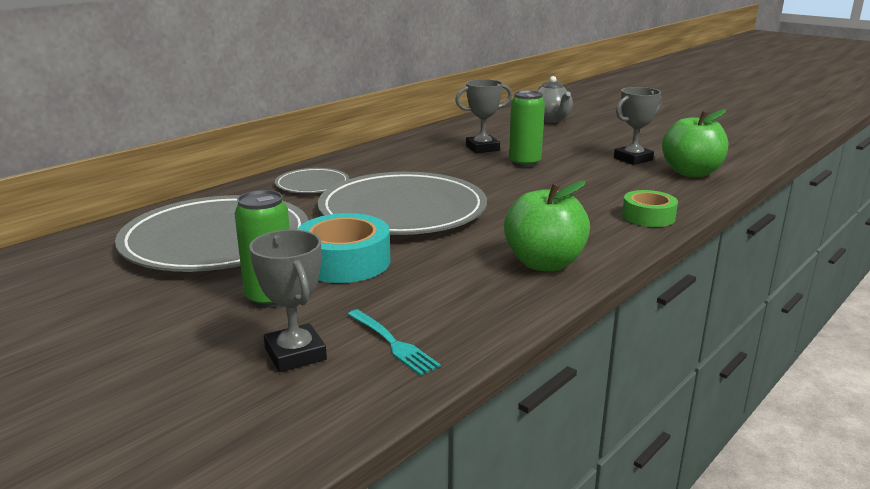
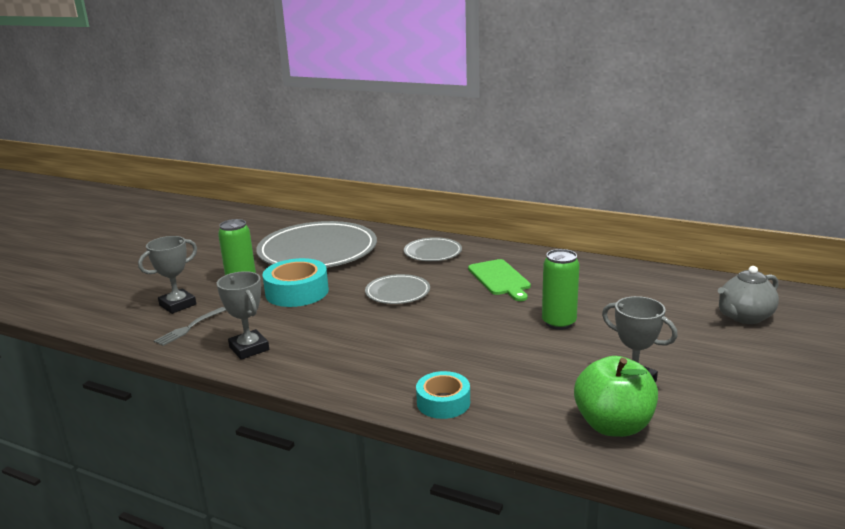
camera: 75 degrees right, 0 degrees up
grey plate [318,172,487,235] -> grey plate [365,274,430,304], size x0.48
turquoise fork [347,309,441,376] -> grey fork [154,307,226,346]
grey trophy [455,79,512,153] -> grey trophy moved to [217,271,269,360]
green apple [504,181,590,271] -> none
green tape [622,190,678,227] -> turquoise tape [416,371,470,419]
none -> green cutting board [468,259,531,301]

